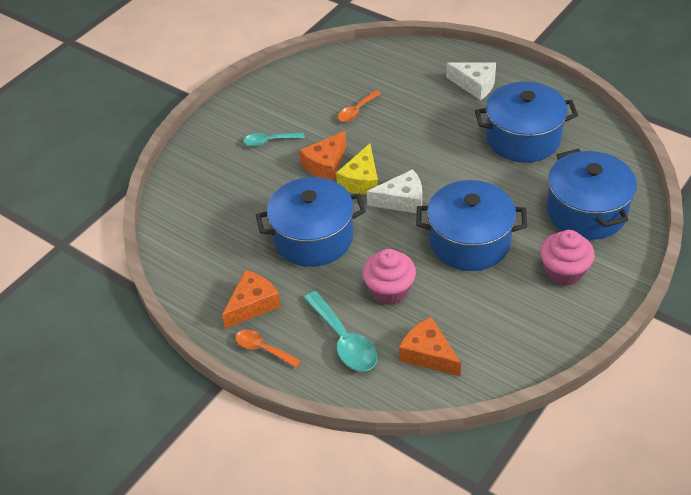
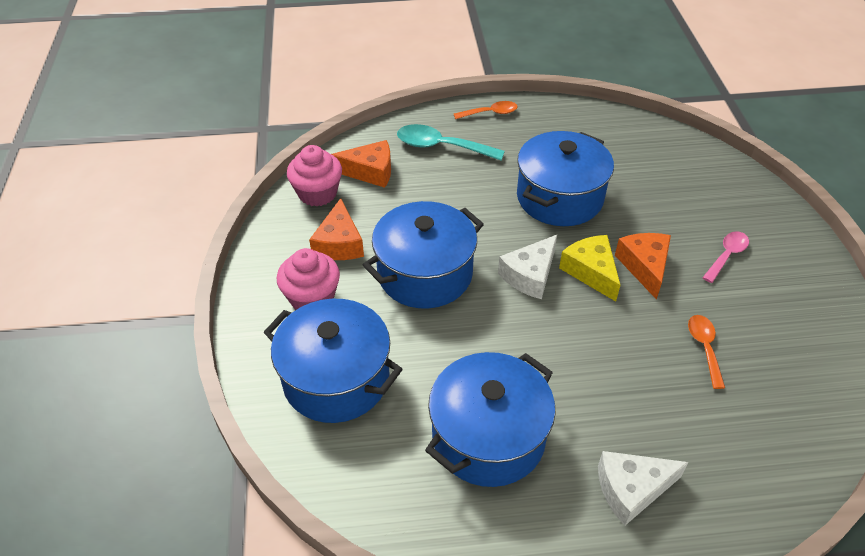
camera: 135 degrees right, 0 degrees up
orange cheese [222,270,281,328] -> orange cheese moved to [309,198,364,260]
turquoise spoon [243,133,305,147] -> pink spoon [702,231,749,283]
pink cupcake [362,249,416,305] -> pink cupcake moved to [287,145,342,207]

